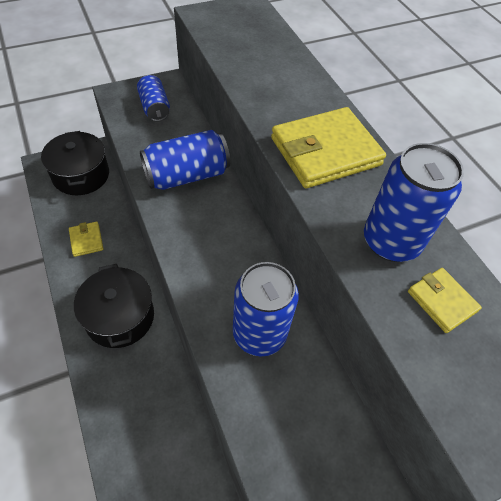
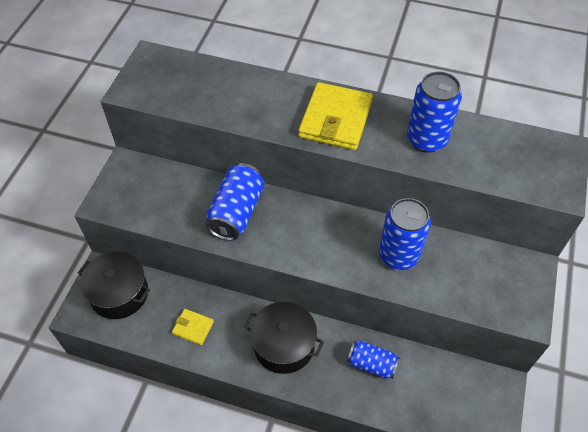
camera: 45 degrees left, 0 degrees up
blue can [137,75,170,122] -> blue can moved to [347,340,400,379]
yellow wallet [408,268,482,333] -> none

